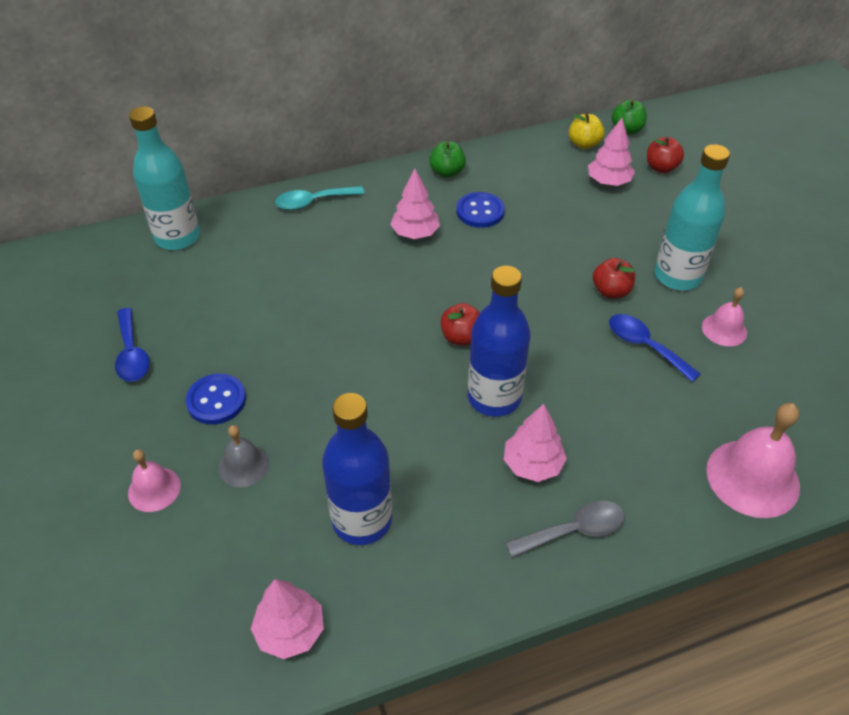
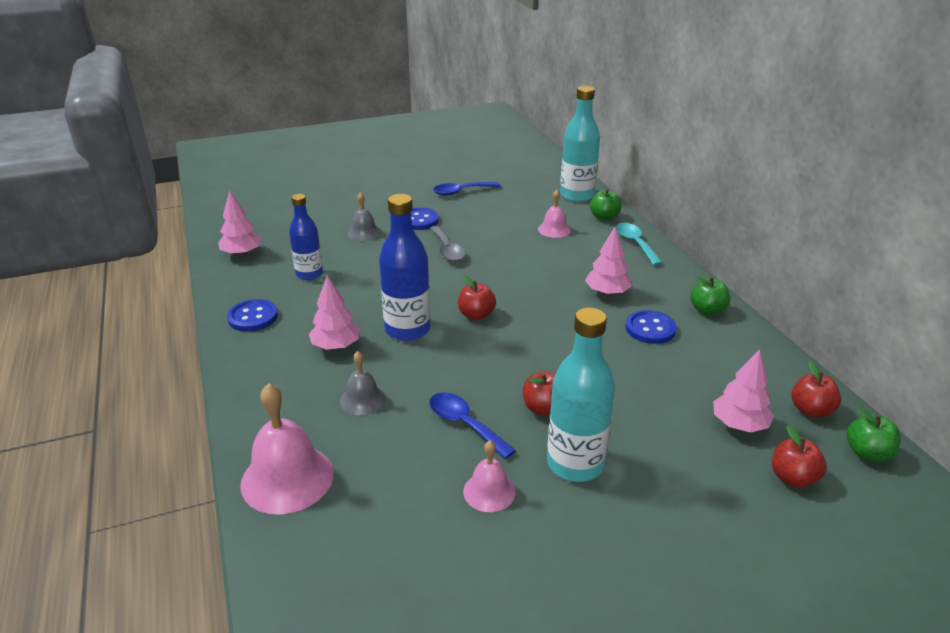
camera: 90 degrees right, 15 degrees down
pink bell [128,449,181,512] -> pink bell moved to [538,190,571,238]
blue bottle [322,393,392,545] -> blue bottle [289,194,323,280], size x0.66
grey spoon [505,501,625,558] -> grey spoon moved to [430,226,466,262]
yellow apple [569,113,605,149] -> red apple [791,360,841,418]
blue spoon [609,314,701,382] -> blue spoon turned 90 degrees counterclockwise [429,392,516,459]
none -> blue button [227,299,278,332]
none -> grey bell [340,351,386,415]
none -> green apple [590,189,622,221]

